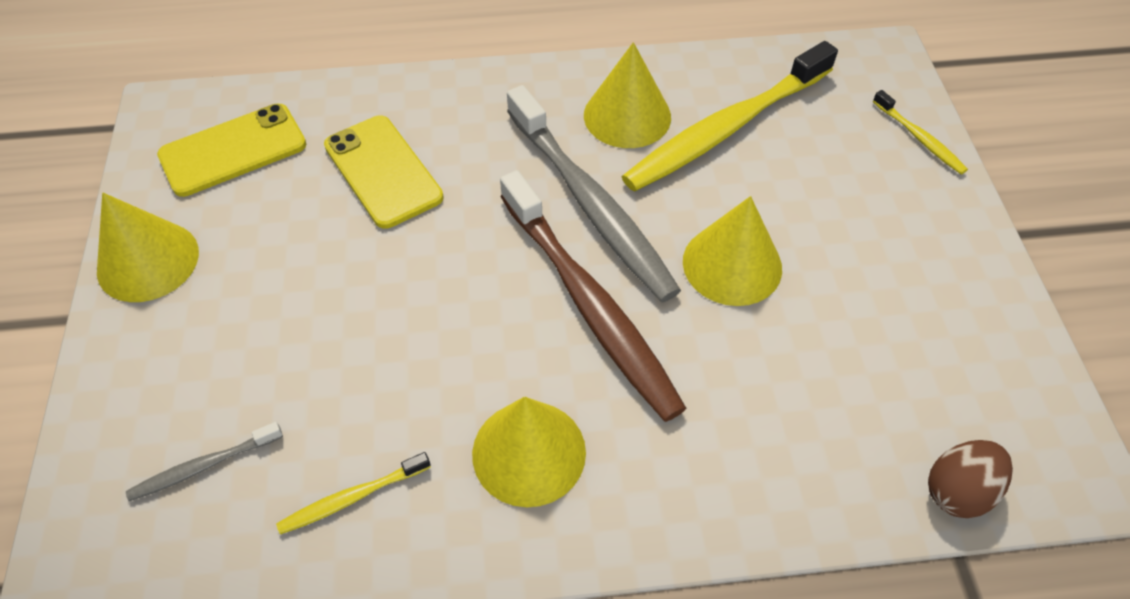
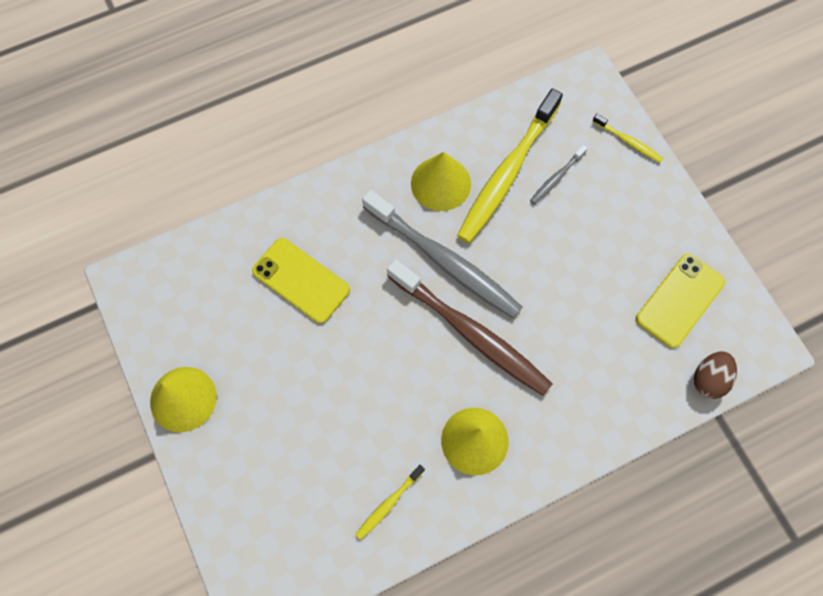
camera: 20 degrees left, 15 degrees up
grey toothbrush [126,422,283,501] -> grey toothbrush moved to [530,145,588,205]
yellow phone [157,104,306,197] -> yellow phone moved to [636,254,725,348]
yellow cone [683,196,782,306] -> none

